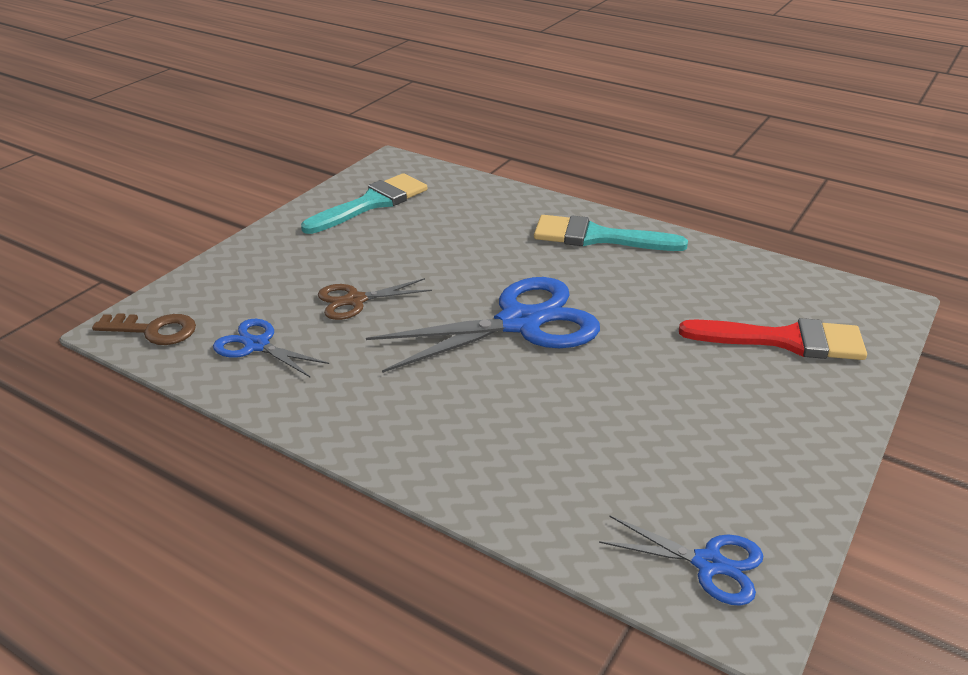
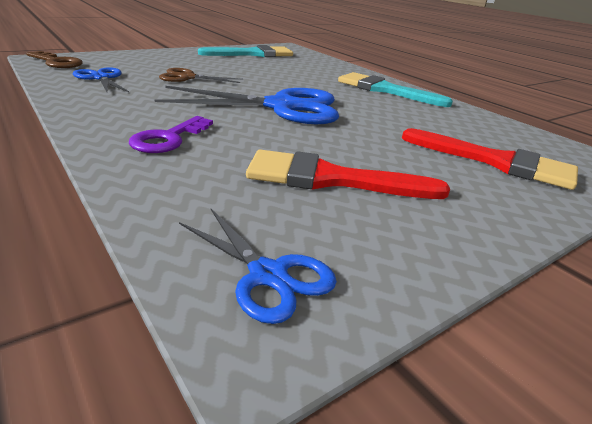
camera: 20 degrees right, 5 degrees down
none -> purple key [129,116,213,153]
none -> red brush [246,150,450,199]

